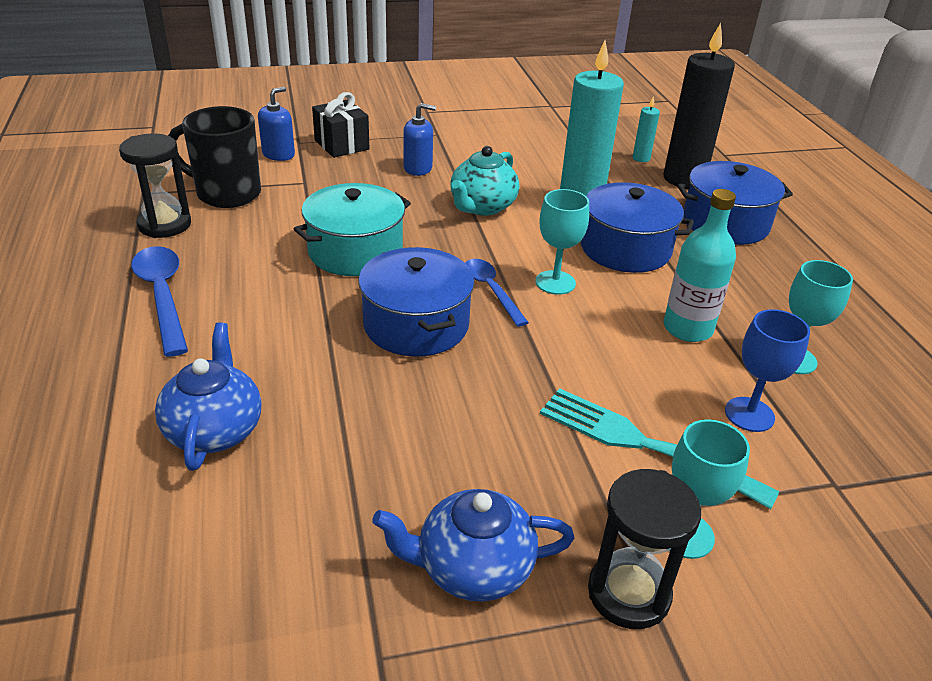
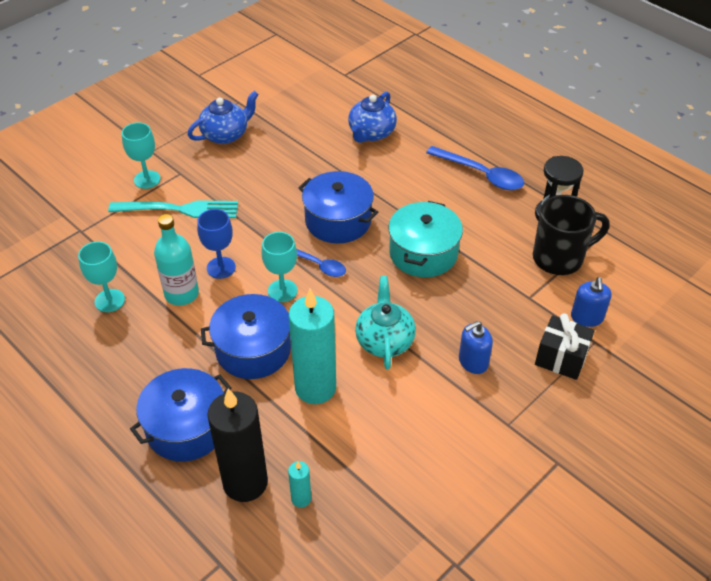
camera: 150 degrees right, 10 degrees up
blue teapot [155,322,262,471] -> blue teapot turned 60 degrees clockwise [348,92,397,143]
black hourglass [588,469,701,629] -> none
blue goblet [725,309,810,432] -> blue goblet moved to [197,209,236,279]

